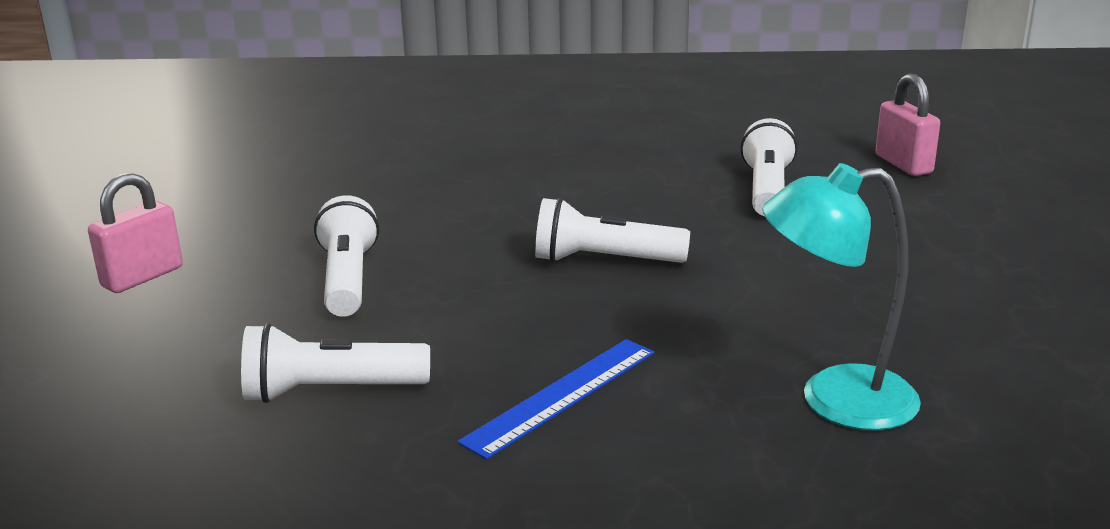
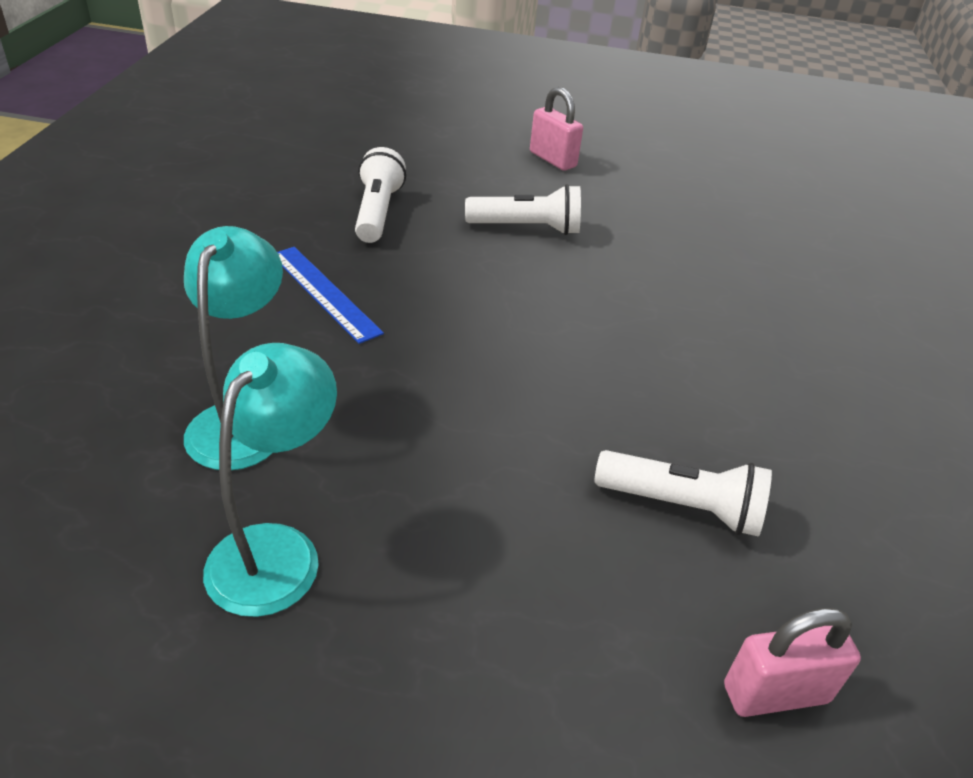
camera: 95 degrees right, 15 degrees up
white flashlight [535,198,690,263] -> none
none -> turquoise lamp [203,343,337,617]

